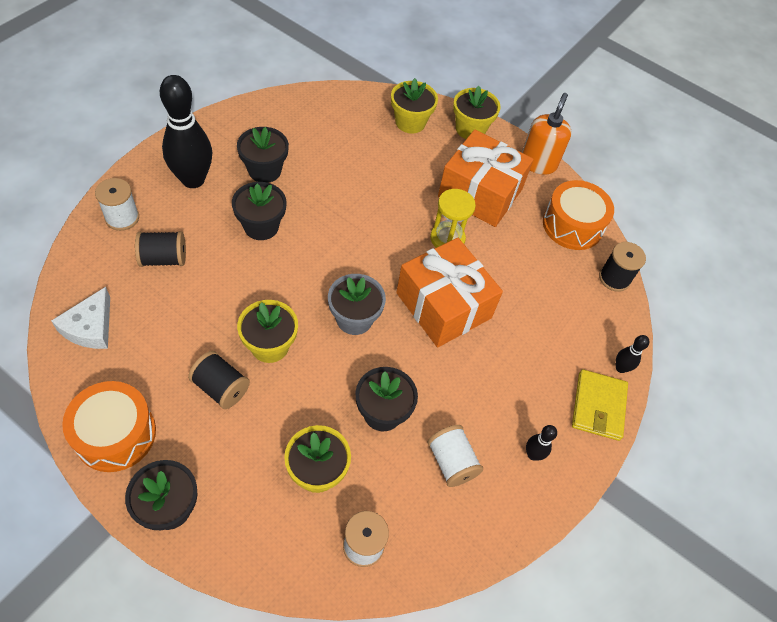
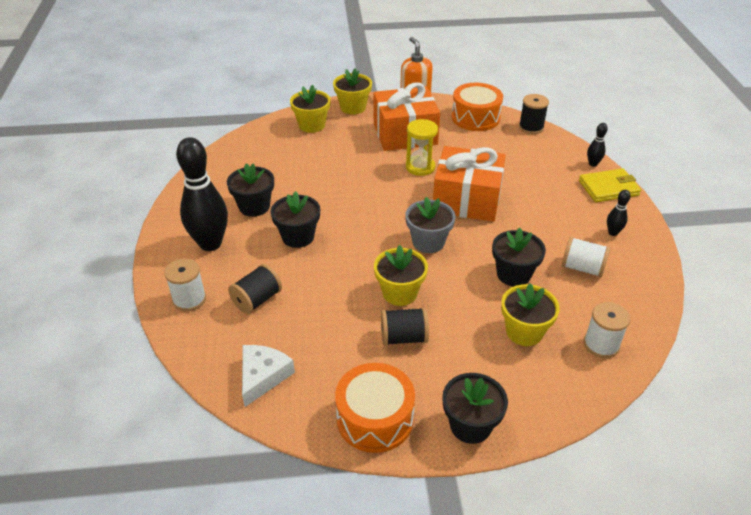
camera: 35 degrees left, 15 degrees down
white cheese [51,287,110,349] -> white cheese turned 135 degrees counterclockwise [242,345,295,407]
yellow wallet [572,369,628,441] -> yellow wallet turned 75 degrees counterclockwise [579,168,641,202]

